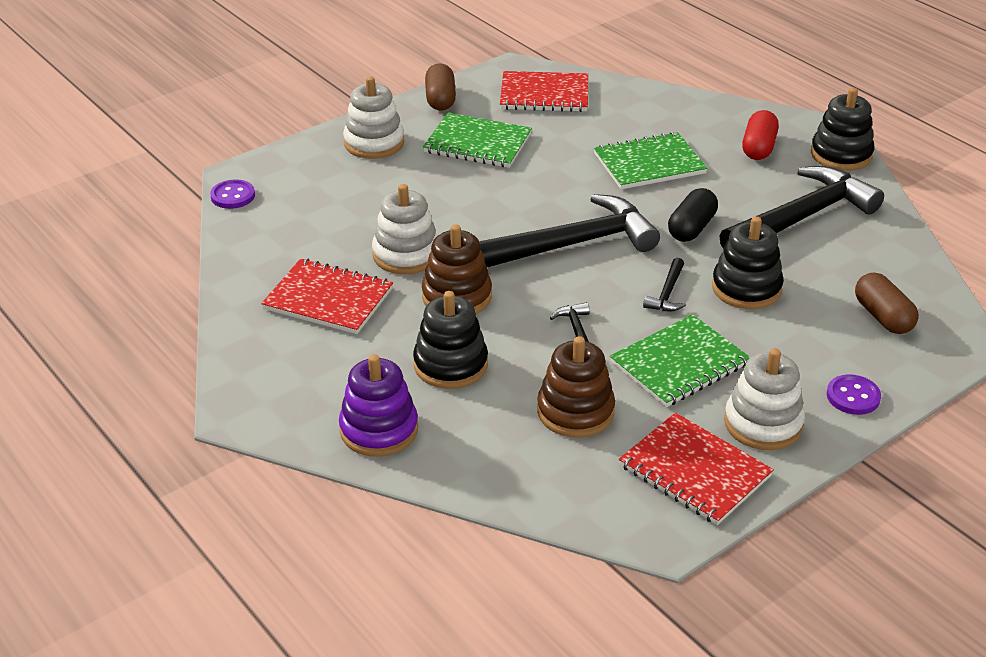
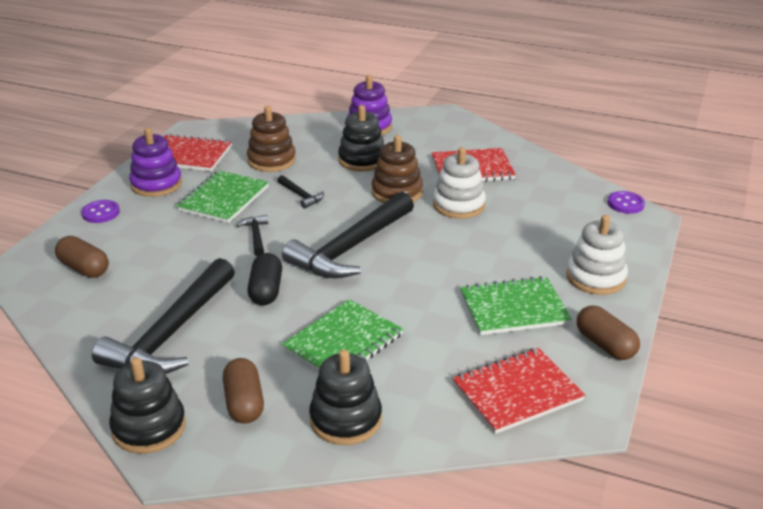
camera: 150 degrees right, 5 degrees down
black stacking toy [712,216,784,309] -> black stacking toy moved to [309,350,382,445]
white stacking toy [724,348,805,450] -> purple stacking toy [129,128,182,197]
red capsule [742,110,779,160] -> brown capsule [223,358,264,424]

